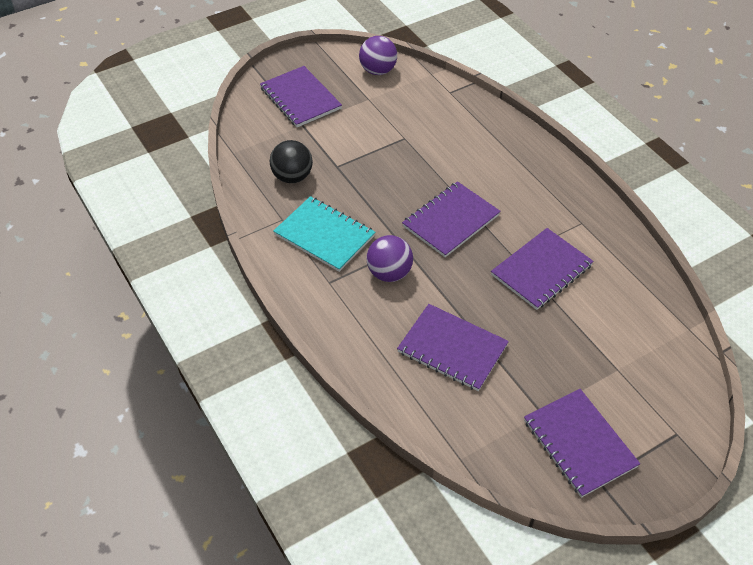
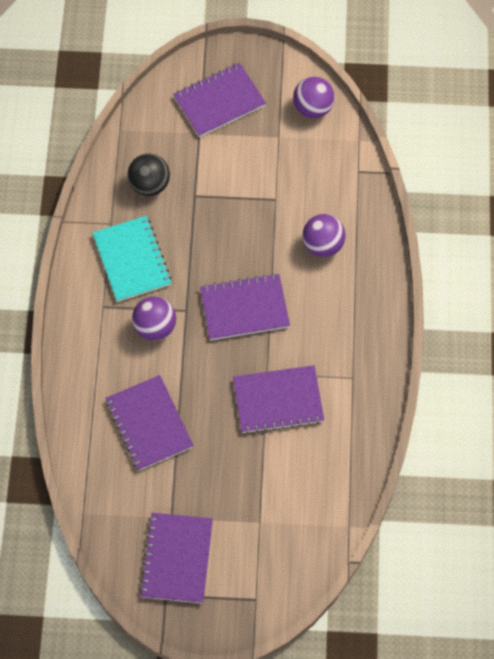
camera: 35 degrees right, 15 degrees up
purple notebook [260,66,342,127] -> purple notebook turned 60 degrees clockwise [173,63,266,137]
none -> purple ball [302,214,346,257]

